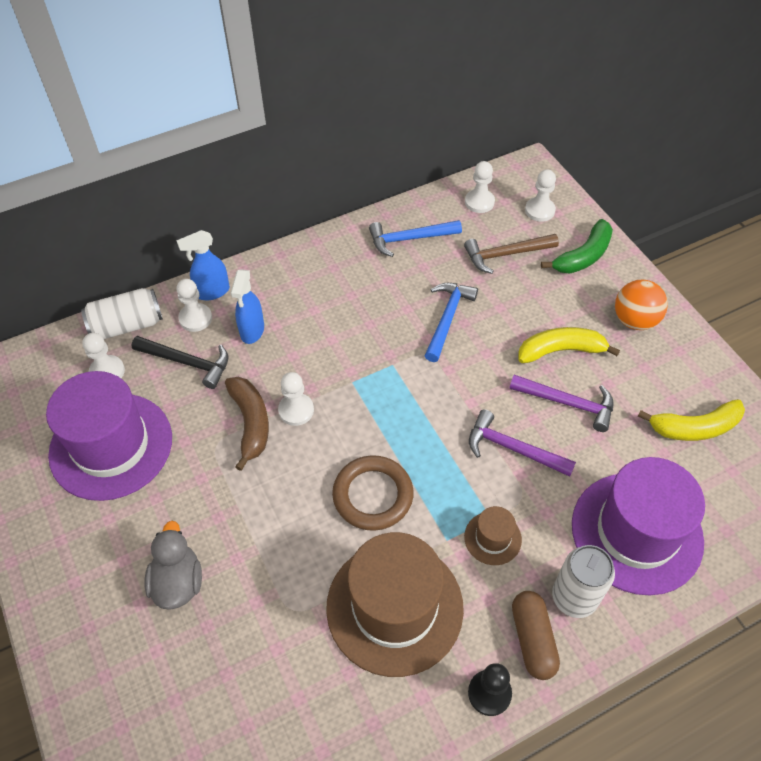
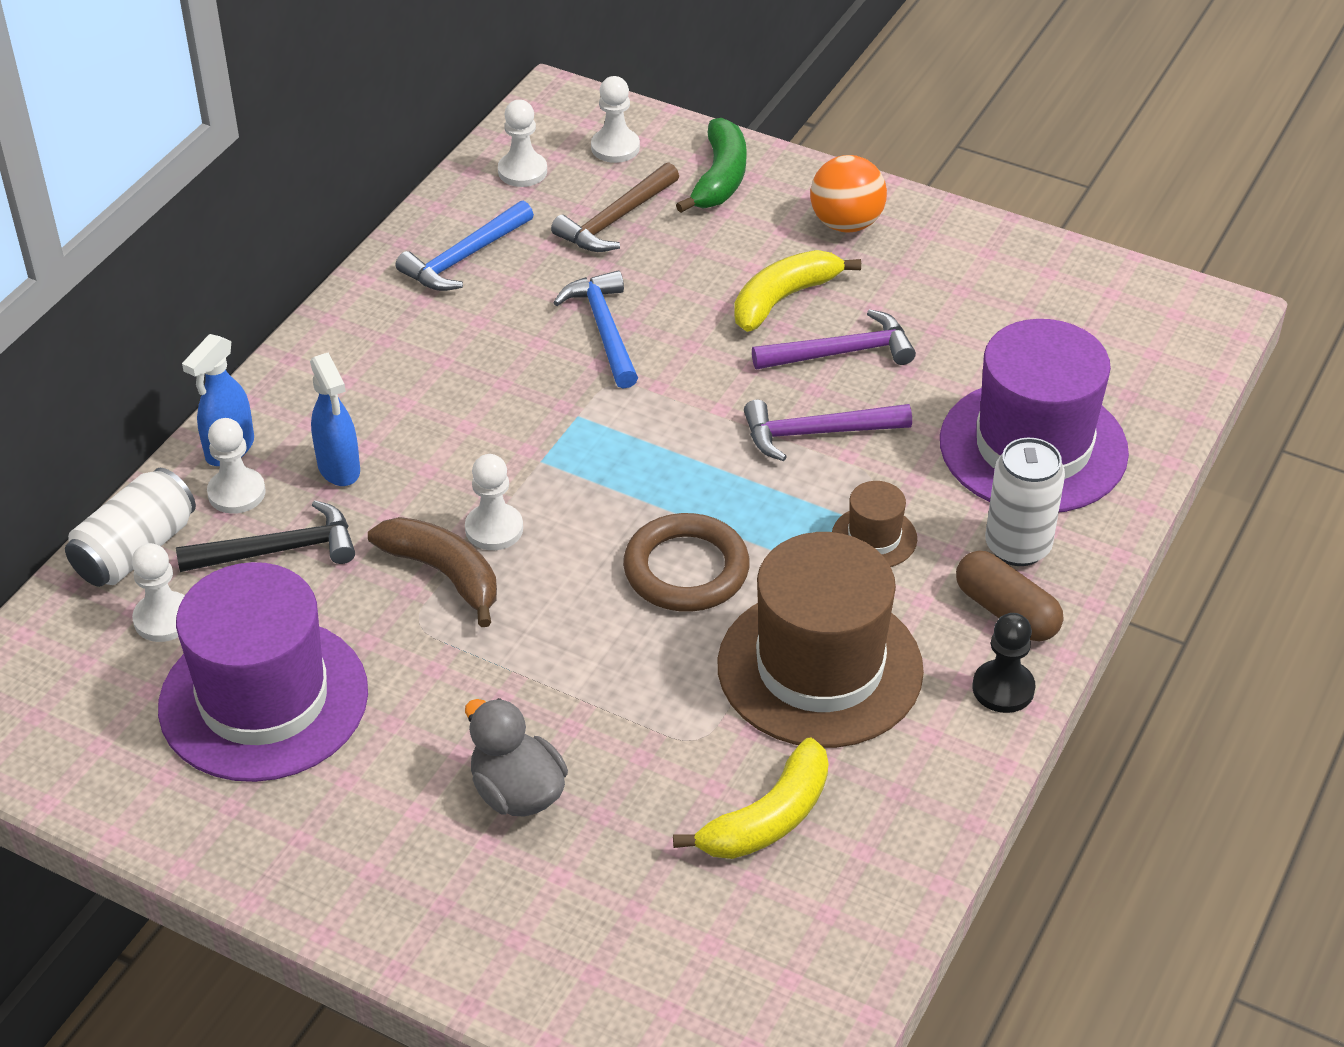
camera: 35 degrees left, 10 degrees down
yellow banana [638,399,745,441] -> yellow banana moved to [673,737,829,859]

